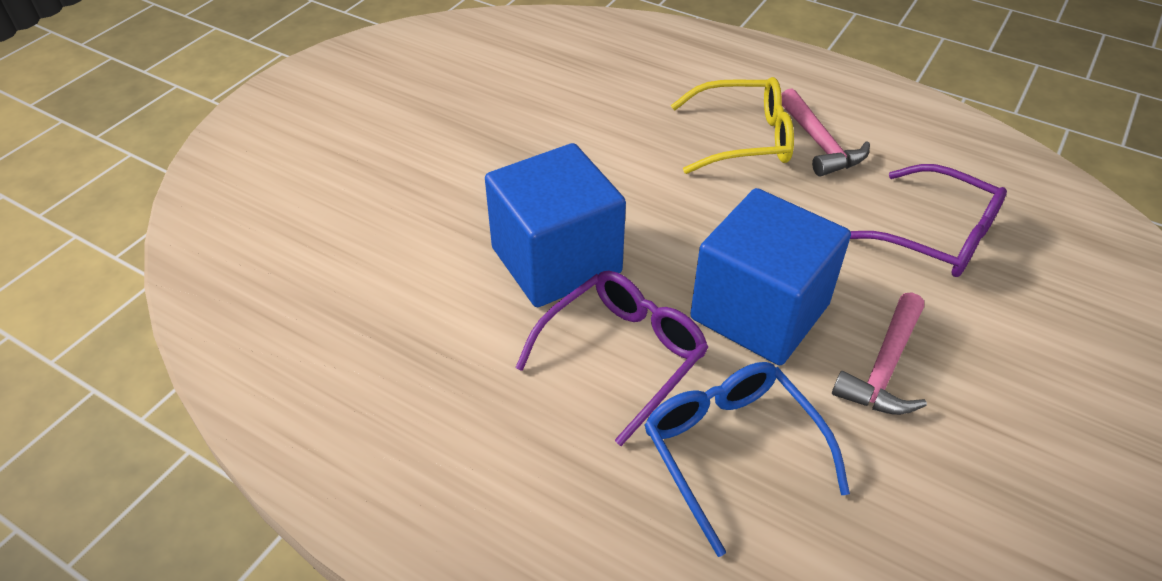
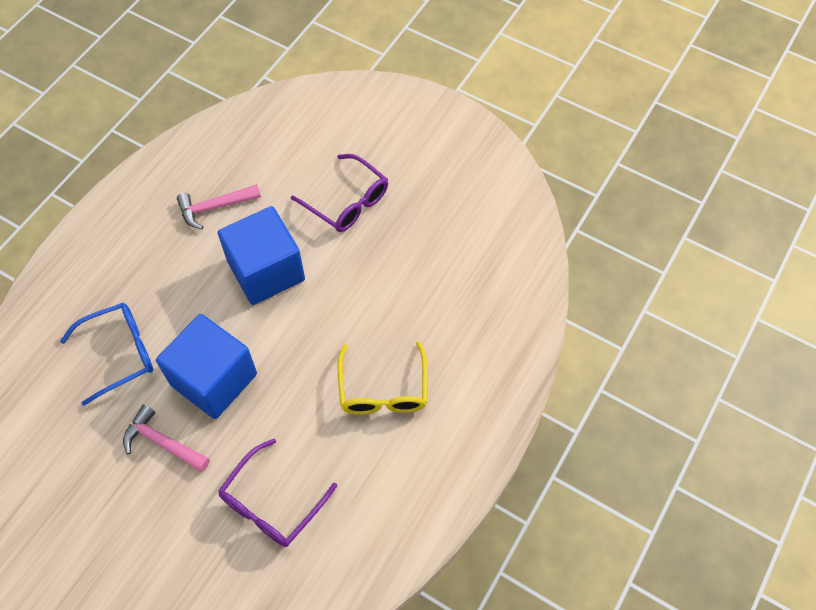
camera: 90 degrees right, 15 degrees up
purple glasses [515,270,709,446] -> purple glasses moved to [291,154,388,232]
pink hammer [781,88,870,176] -> pink hammer moved to [177,184,261,229]

